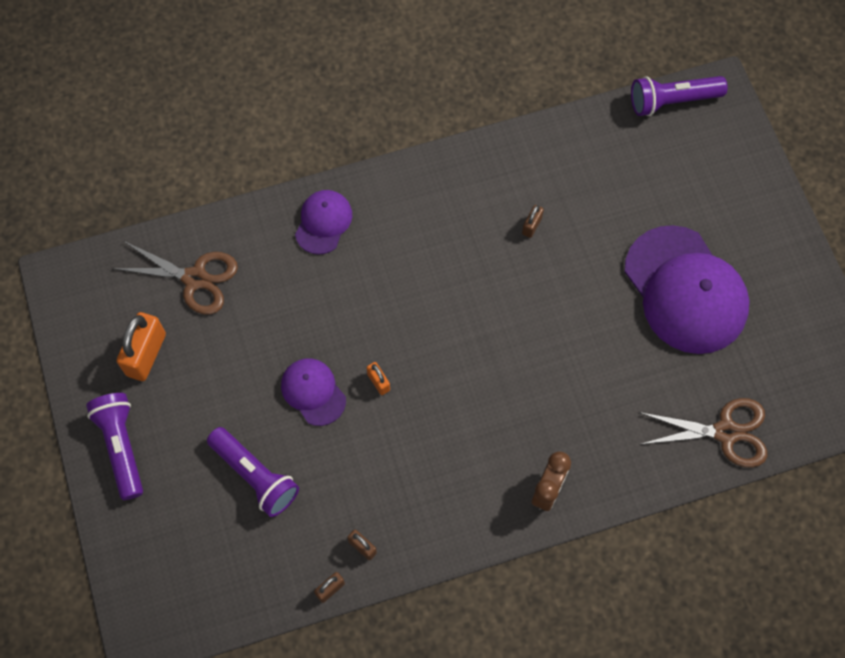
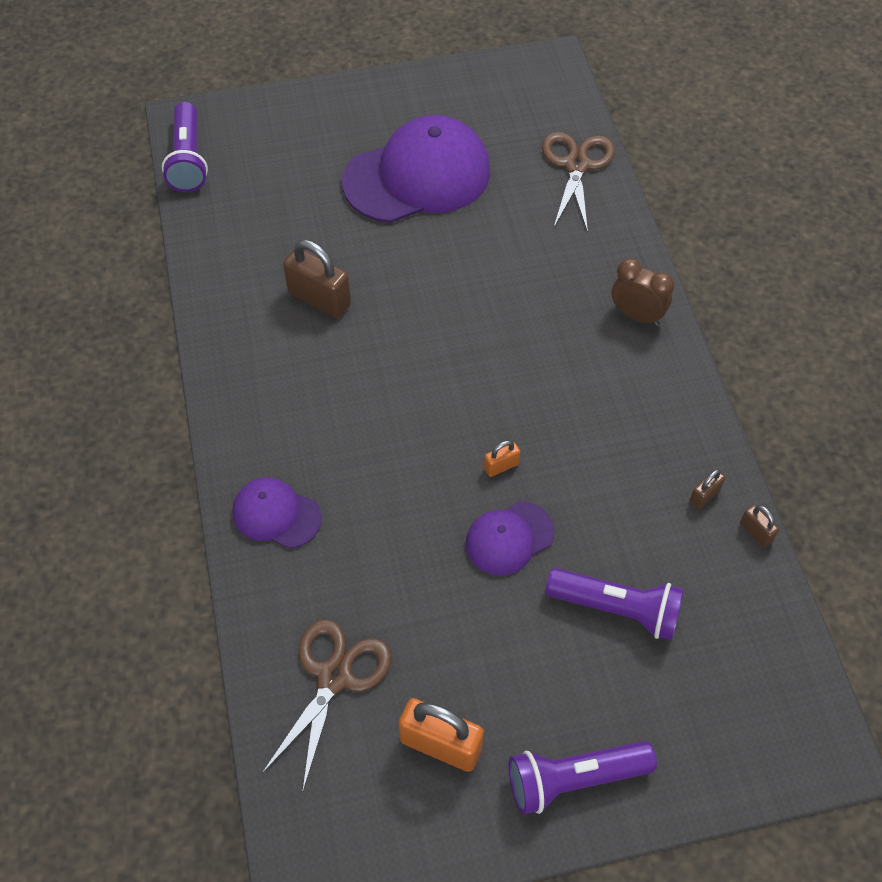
camera: 85 degrees left, 10 degrees down
purple flashlight [207,427,299,517] -> purple flashlight turned 60 degrees clockwise [546,568,684,640]
brown padlock [522,205,544,238] -> brown padlock [283,240,351,318], size x2.01

